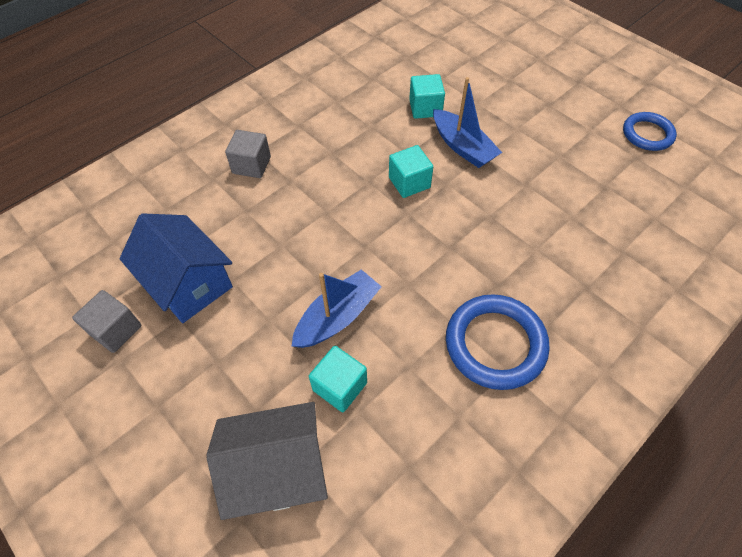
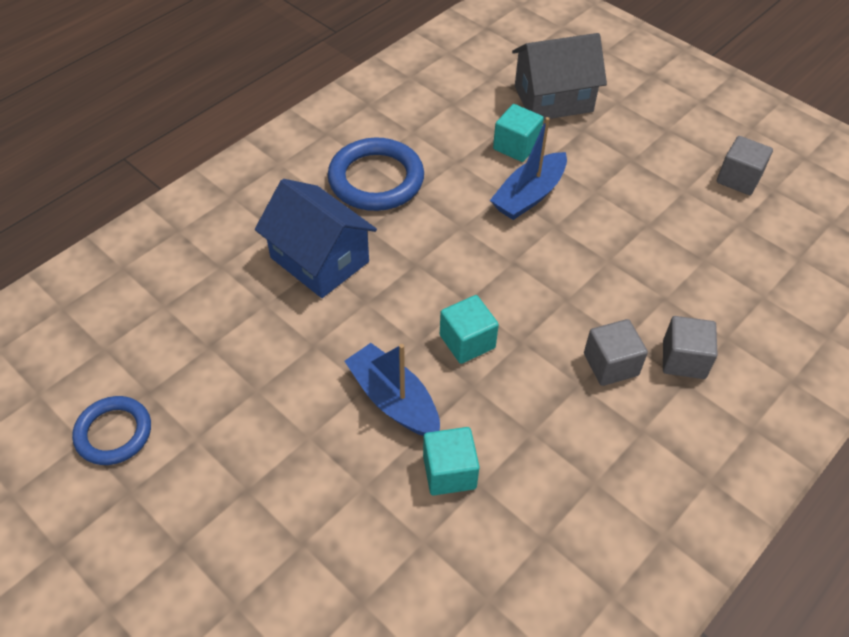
camera: 175 degrees right, 5 degrees down
blue house [120,213,233,323] -> blue house moved to [255,179,377,298]
none -> grey cube [584,319,648,386]

